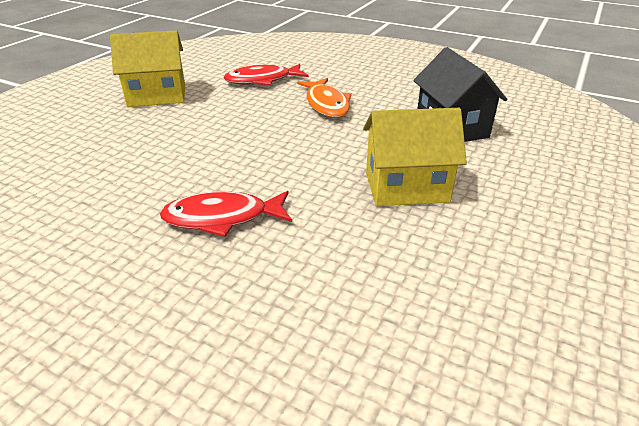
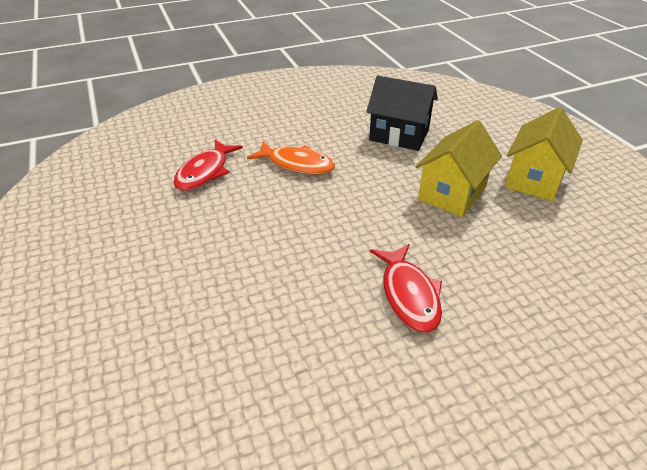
camera: 50 degrees left, 5 degrees up
yellow house [110,30,185,107] -> yellow house moved to [505,107,583,201]
red fish [160,191,292,237] -> red fish turned 45 degrees counterclockwise [370,244,442,333]

